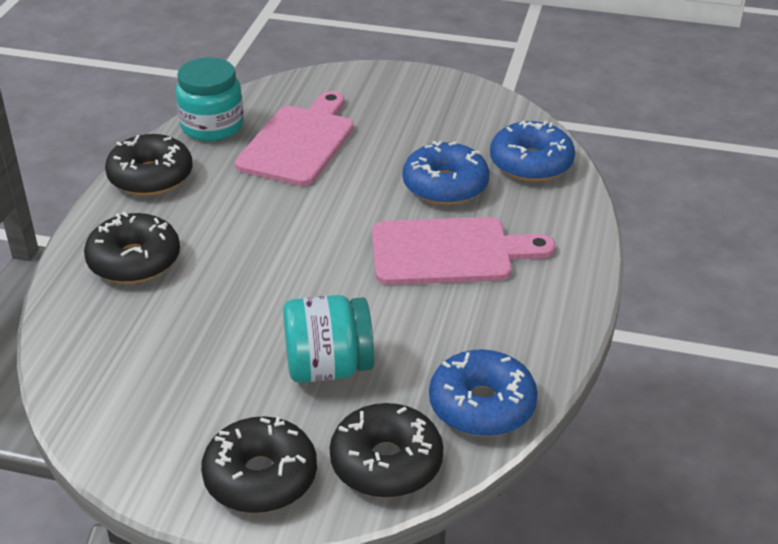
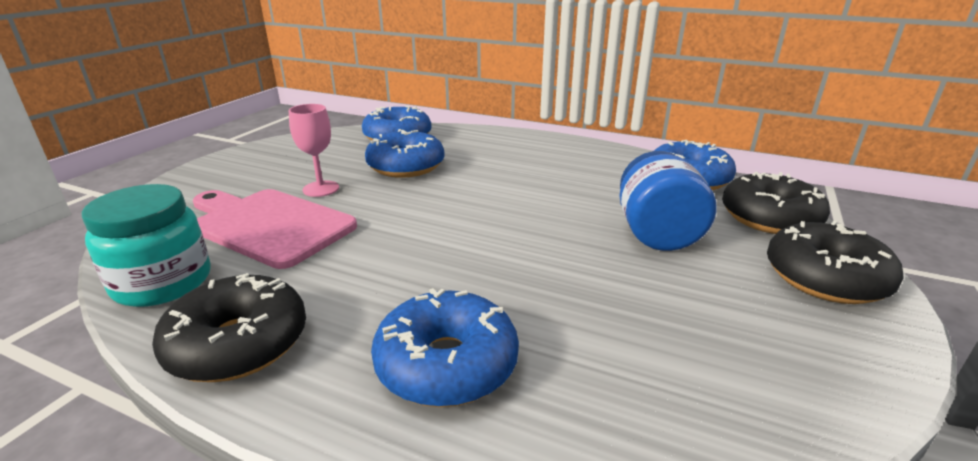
camera: 80 degrees left, 10 degrees down
black donut [84,212,180,284] -> blue donut [371,288,519,407]
turquoise jar [283,295,374,383] -> blue jar [620,151,717,251]
pink cutting board [372,217,555,285] -> none
none -> pink goblet [289,104,339,197]

